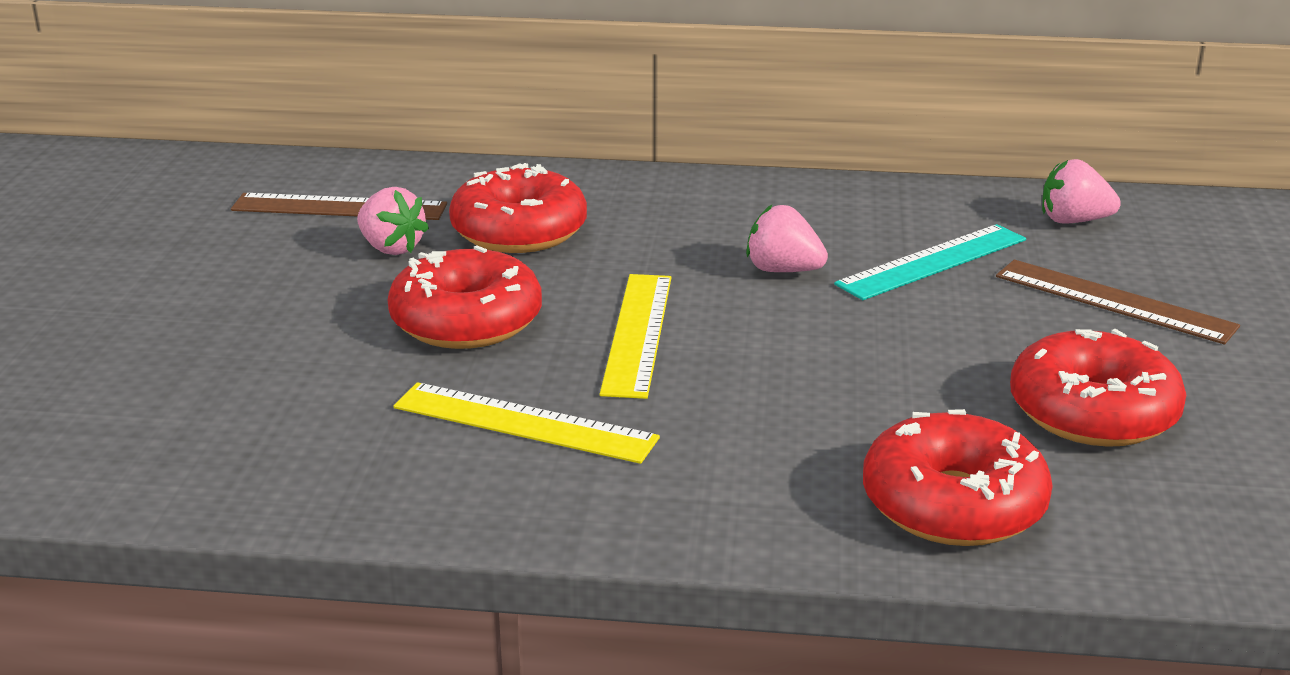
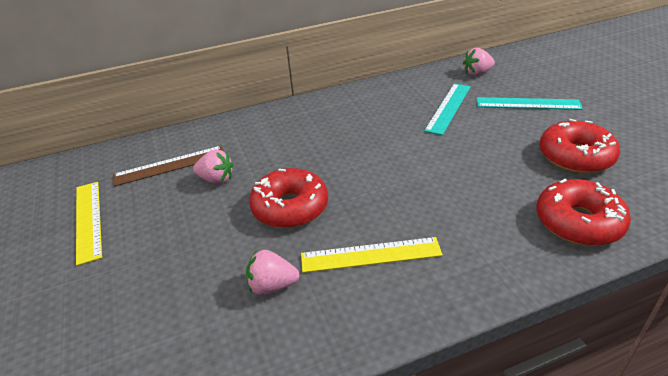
camera: 25 degrees left, 10 degrees up
red donut [449,163,587,253] -> none
yellow ruler [600,274,671,399] -> yellow ruler moved to [76,182,102,266]
pink strawberry [746,205,828,272] -> pink strawberry moved to [246,250,299,295]
brown ruler [996,260,1240,344] -> turquoise ruler [477,97,583,110]

